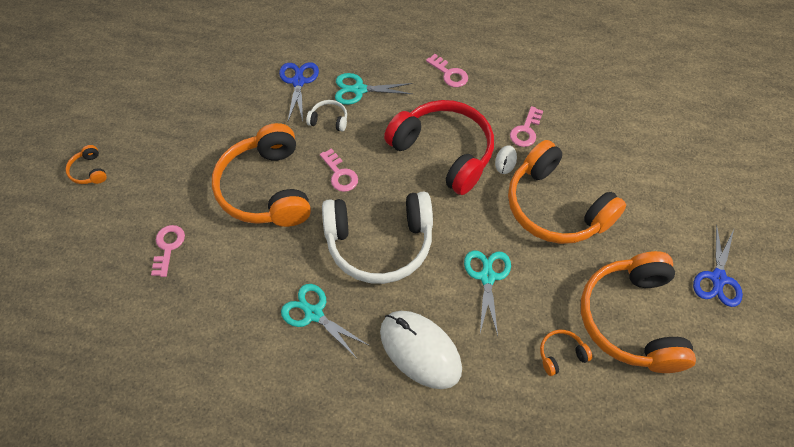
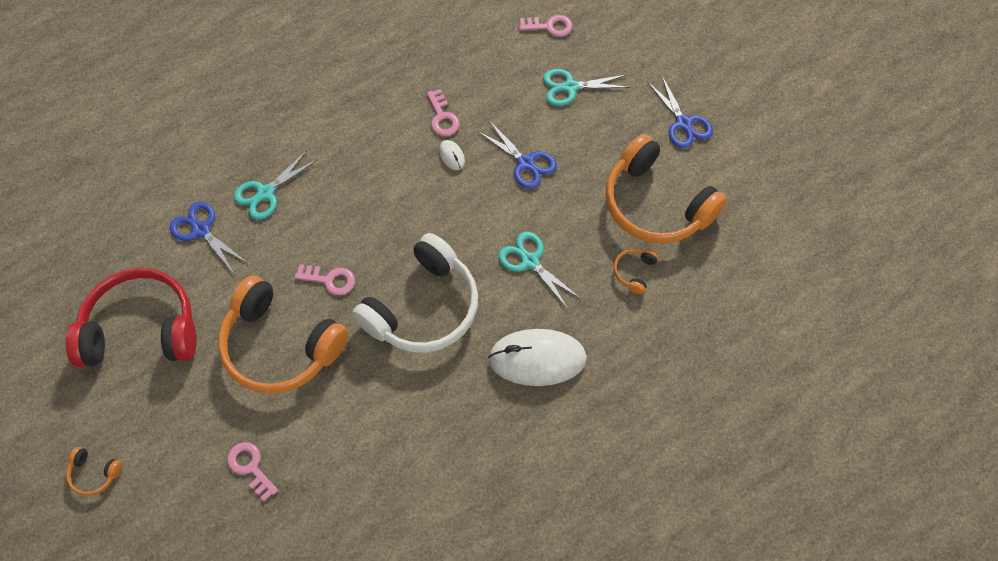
camera: 45 degrees left, 5 degrees up
turquoise scissors [281,284,368,357] -> turquoise scissors moved to [543,69,630,106]
white headphones [306,100,347,132] -> none
red headphones [384,100,494,195] -> red headphones moved to [66,268,197,367]
pink key [426,54,468,87] -> pink key moved to [519,15,573,37]
orange headphones [508,140,626,244] -> blue scissors [479,122,557,189]

